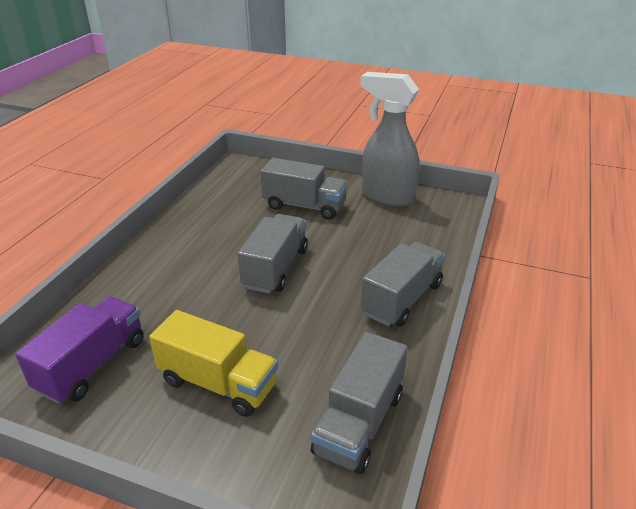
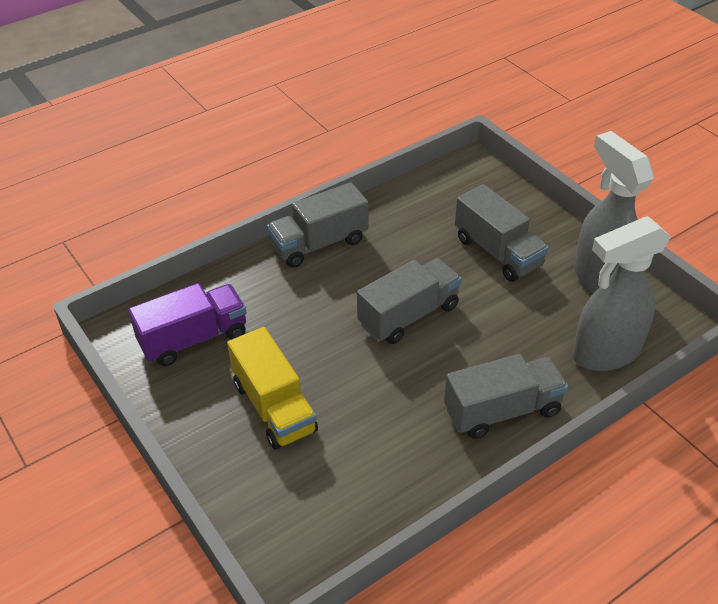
camera: 35 degrees right, 10 degrees up
grey truck [311,332,407,474] -> grey truck moved to [267,182,368,268]
none -> grey spray bottle [573,216,671,371]

